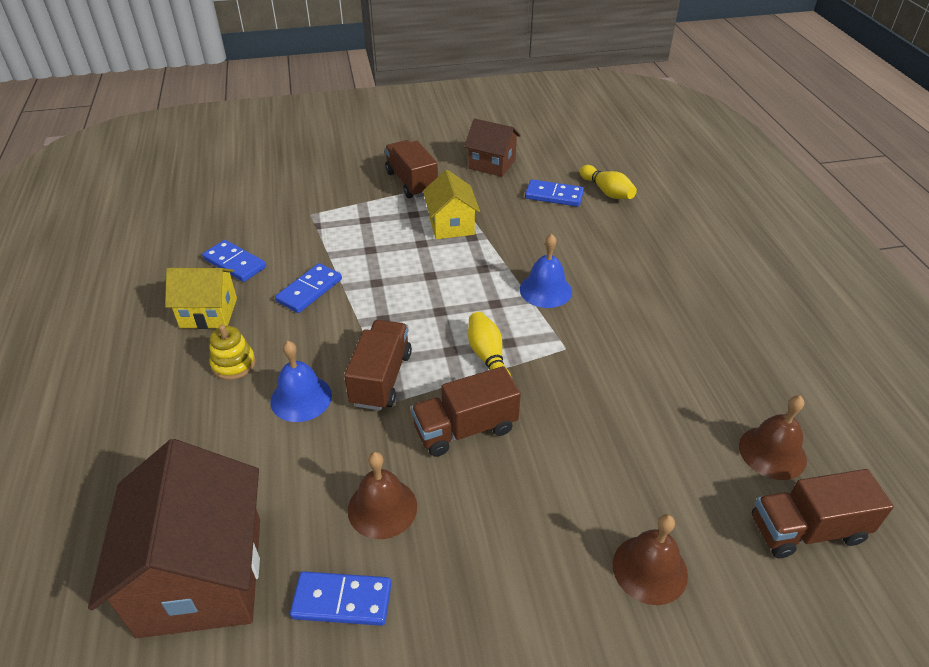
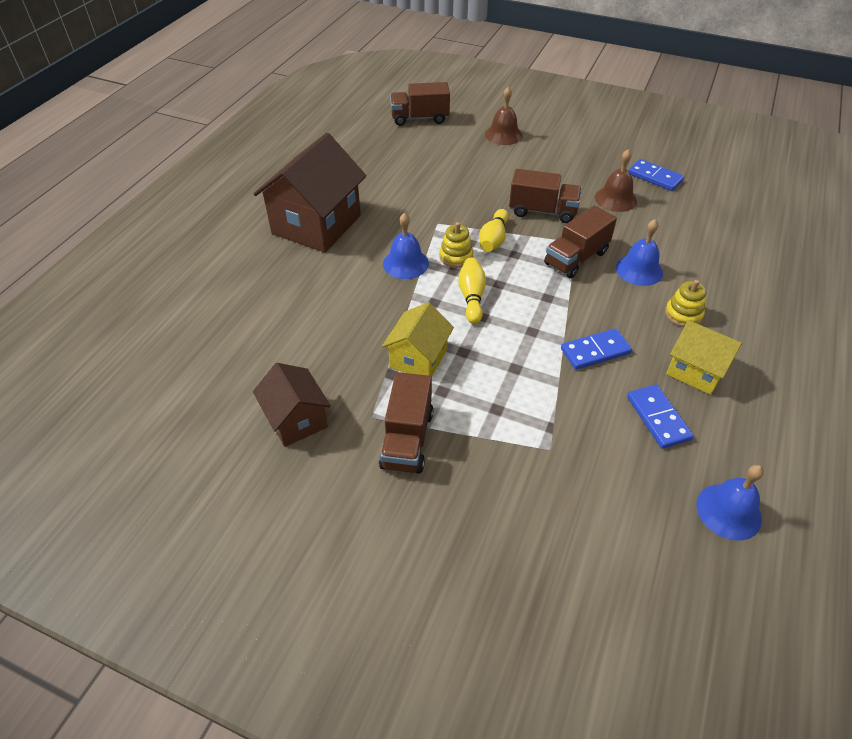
camera: 145 degrees left, 5 degrees up
brown house [88,439,260,638] -> brown house moved to [253,133,366,253]
blue domino [525,179,584,207] -> none
yellow bowling pin [580,165,637,199] -> yellow bowling pin moved to [458,258,486,324]
brown bell [739,396,807,480] -> none
brown truck [752,469,894,558] -> brown truck turned 150 degrees clockwise [390,82,450,126]
none -> yellow stacking toy [439,222,474,268]
none -> blue bell [696,465,764,541]

